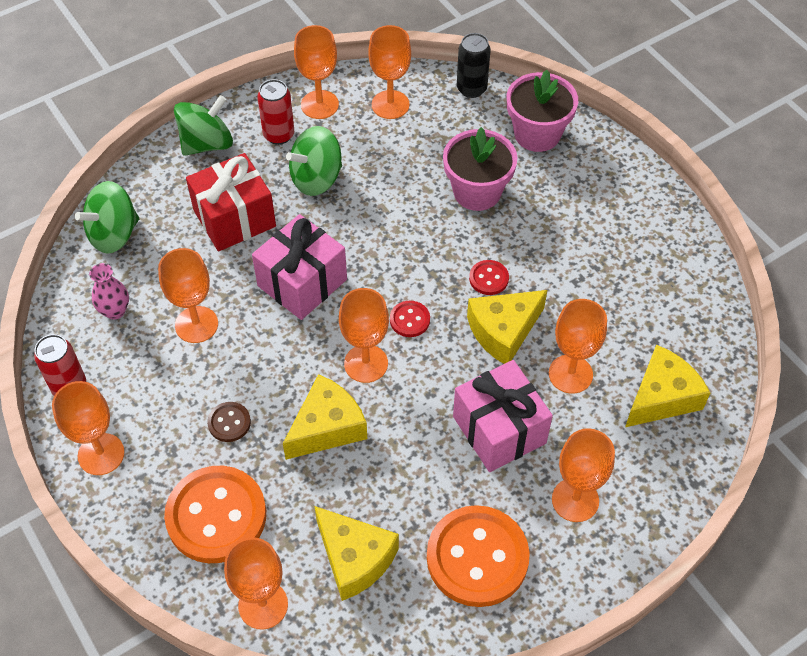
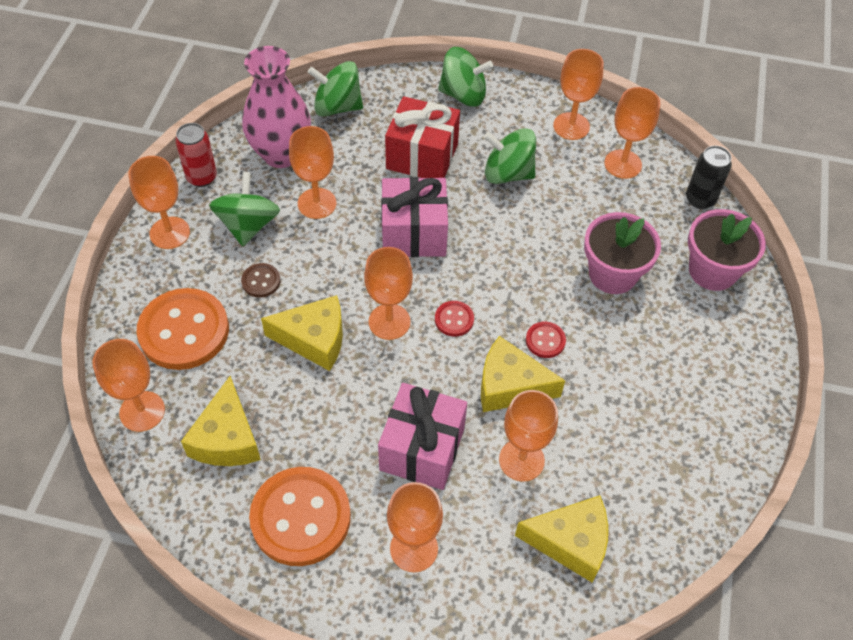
camera: 45 degrees right, 0 degrees up
pink vase [89,263,129,319] -> pink vase [242,46,311,168], size x2.10
red can [257,79,294,145] -> none
none -> green spinning top [209,172,280,246]

